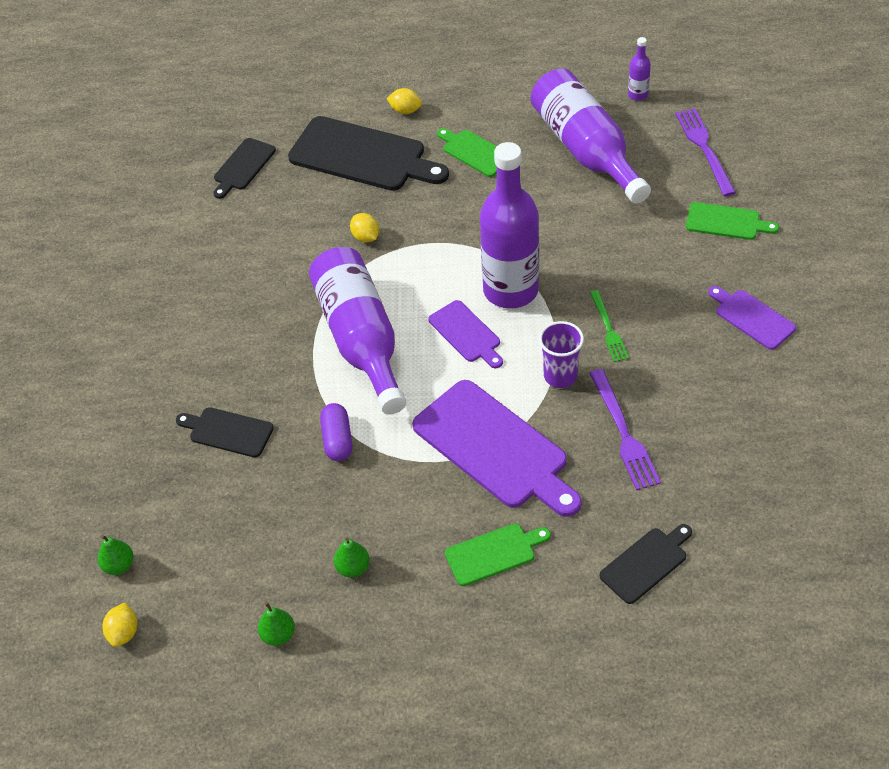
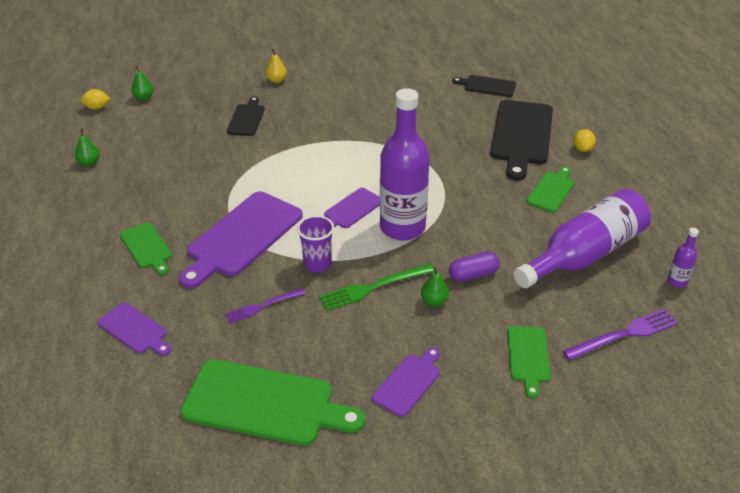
camera: 75 degrees right, 10 degrees down
purple bottle [309,247,406,415] -> none
purple capsule [320,403,352,461] -> purple capsule moved to [449,252,500,282]
green pear [334,538,370,578] -> green pear moved to [421,267,449,307]
yellow lemon [350,213,379,242] -> none
purple fork [589,369,661,490] -> purple fork [225,288,305,324], size x0.66
green fork [590,290,629,362] -> green fork [319,263,435,311], size x1.52
black cutting board [600,524,692,604] -> purple cutting board [98,303,171,356]
none -> green cutting board [180,359,365,446]
none -> yellow pear [266,49,287,83]

